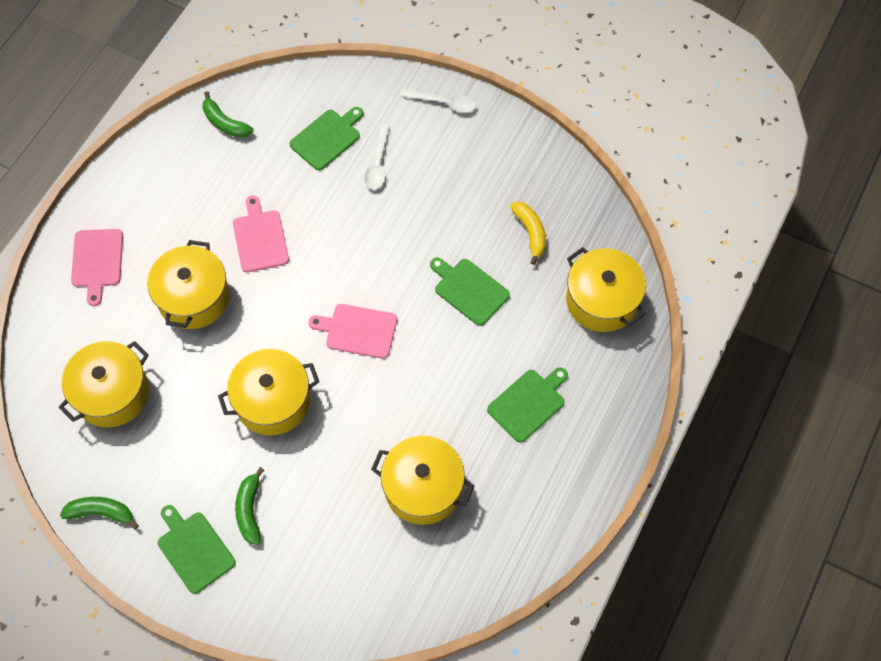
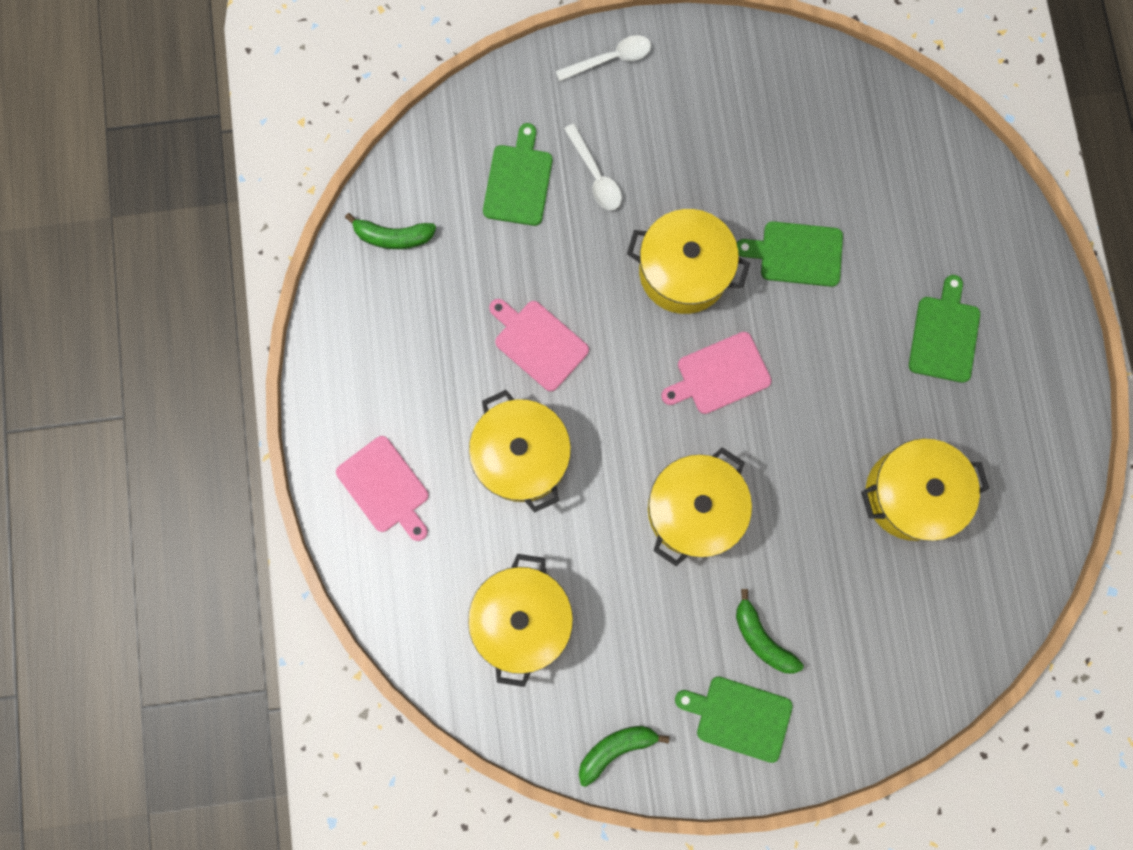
camera: 35 degrees left, 15 degrees up
yellow banana [510,202,546,265] -> none
yellow pot [566,247,646,332] -> yellow pot moved to [627,209,750,314]

